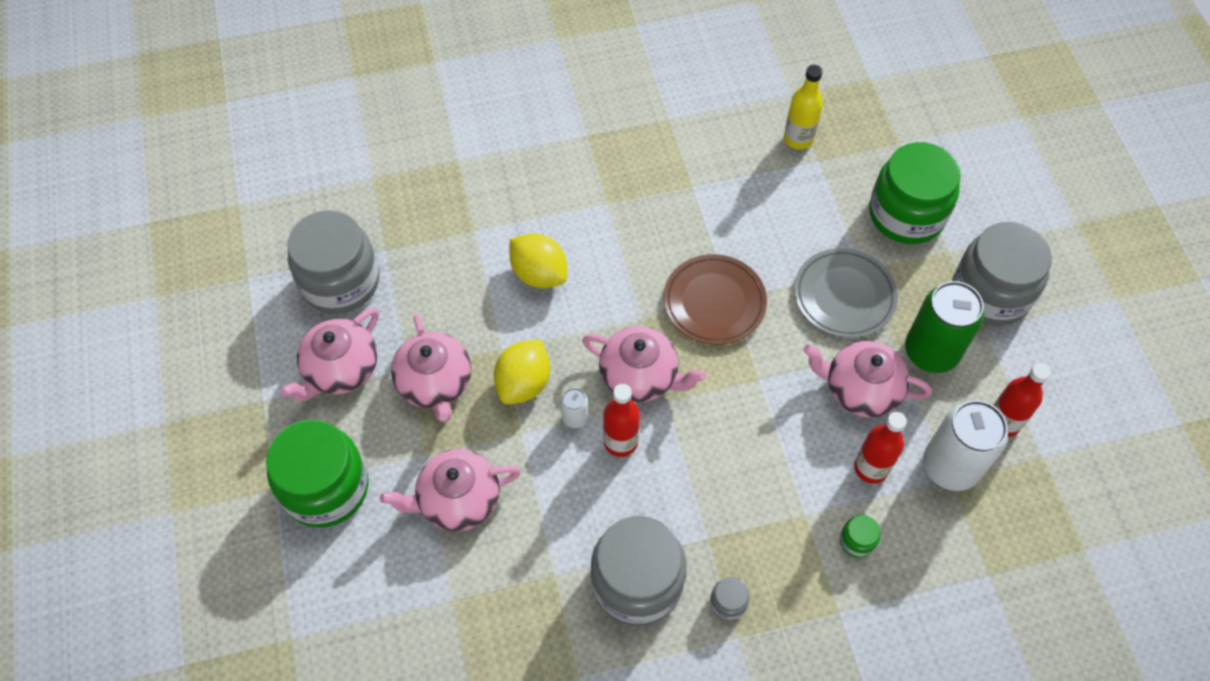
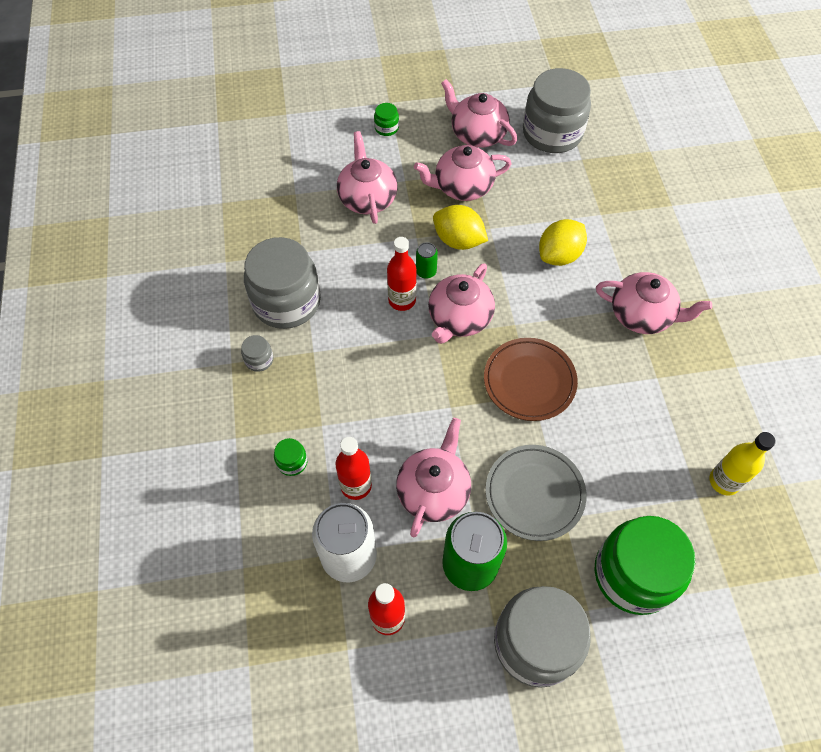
camera: 95 degrees right, 0 degrees up
green jar [266,420,368,528] -> green jar [374,103,399,136], size x0.40
white can [561,388,588,428] -> green can [416,242,438,279]
none -> pink teapot [596,272,712,334]

